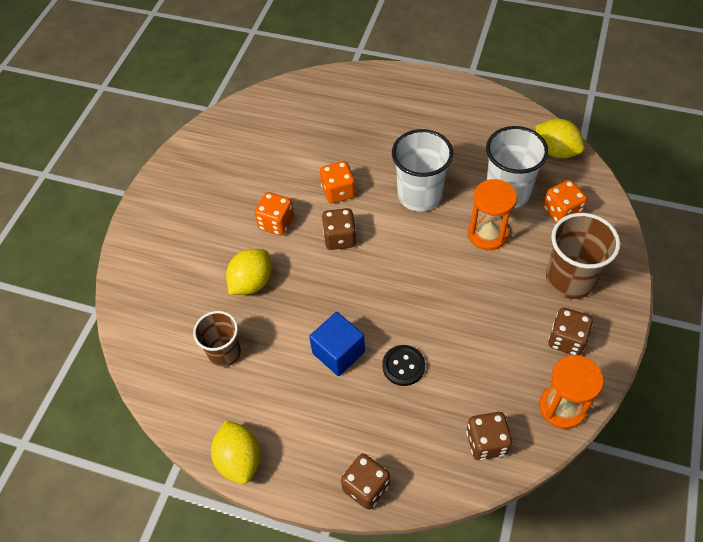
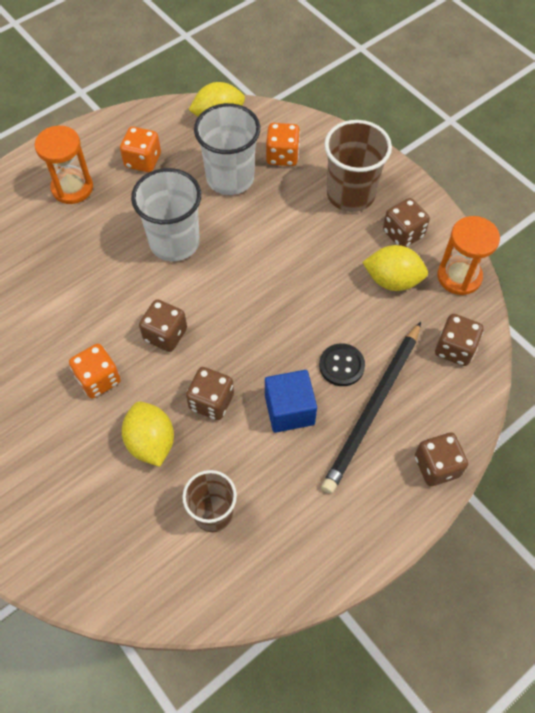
camera: 60 degrees left, 5 degrees up
yellow lemon [211,420,261,484] -> yellow lemon moved to [362,245,428,291]
orange dice [320,161,356,203] -> orange dice moved to [120,127,161,172]
orange hourglass [468,179,517,250] -> orange hourglass moved to [35,126,93,204]
none -> brown dice [186,367,234,420]
none -> black pencil [321,322,421,494]

